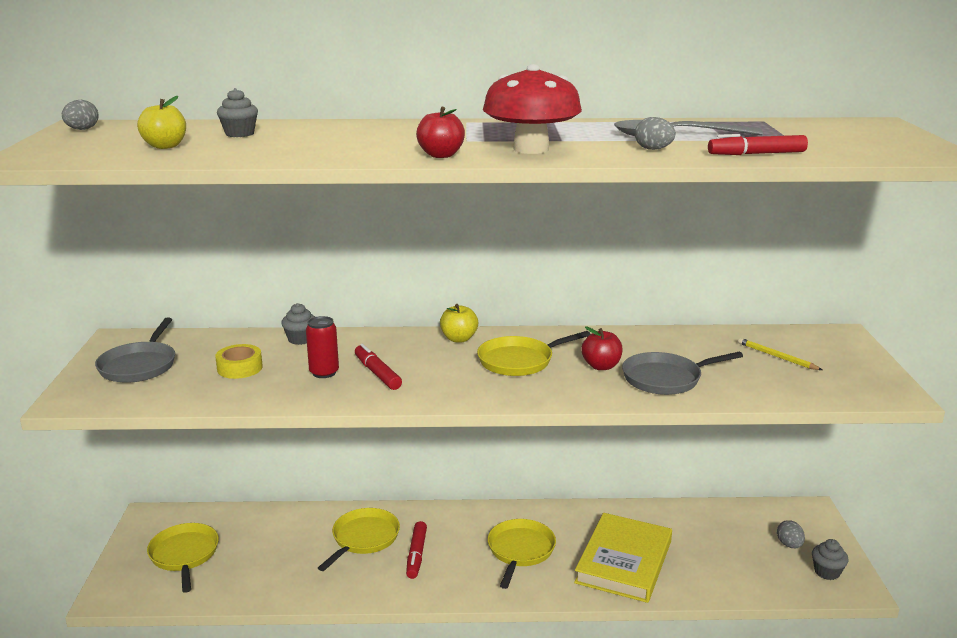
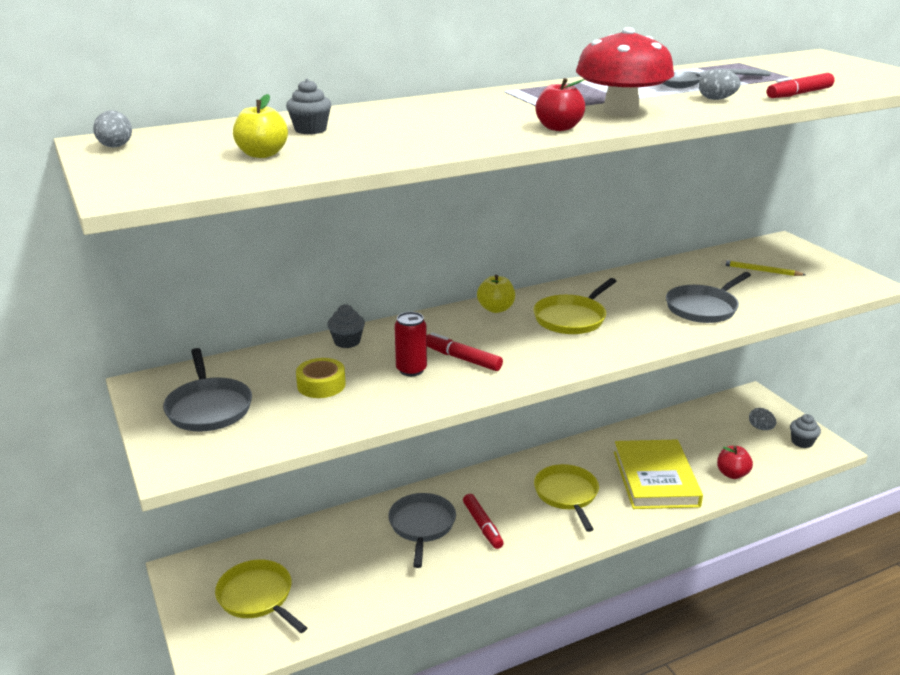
camera: 25 degrees left, 5 degrees up
yellow pan [318,508,400,571] -> grey pan [388,493,456,568]
red apple [581,326,623,370] -> red apple moved to [717,446,753,479]

